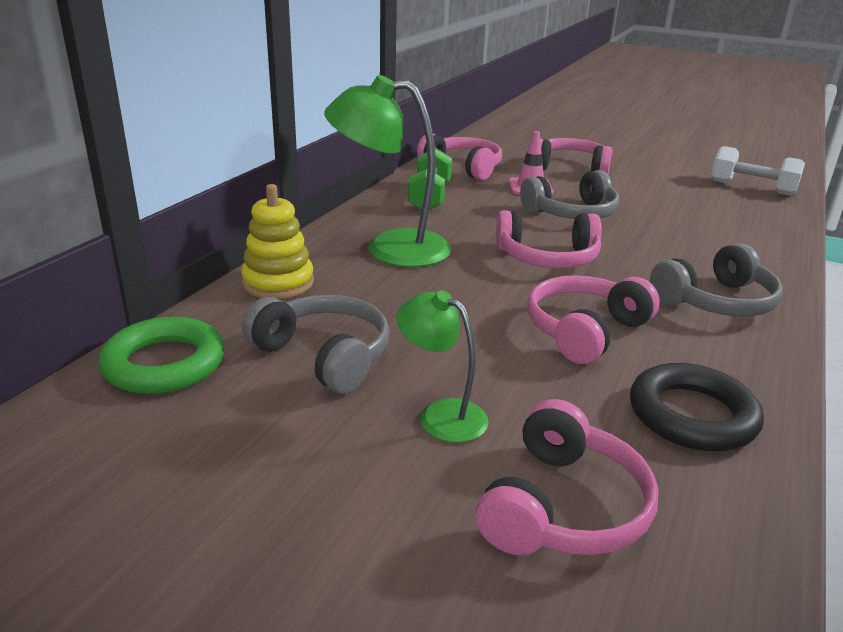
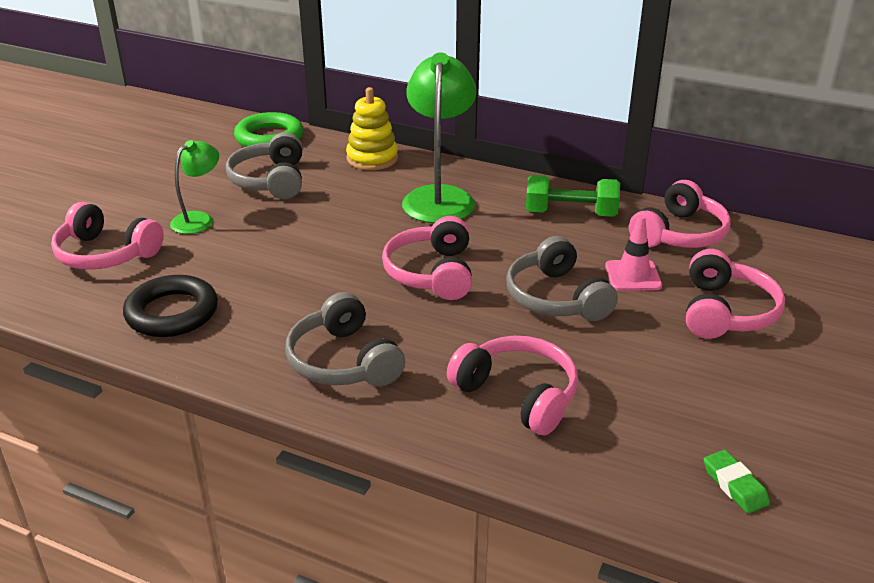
camera: 90 degrees right, 5 degrees up
grey headphones [242,295,390,393] -> grey headphones turned 135 degrees clockwise [226,132,302,199]
pink headphones [527,275,660,364] -> pink headphones moved to [447,336,578,435]
white dumbbell [711,146,805,196] -> green eraser [704,450,770,513]

